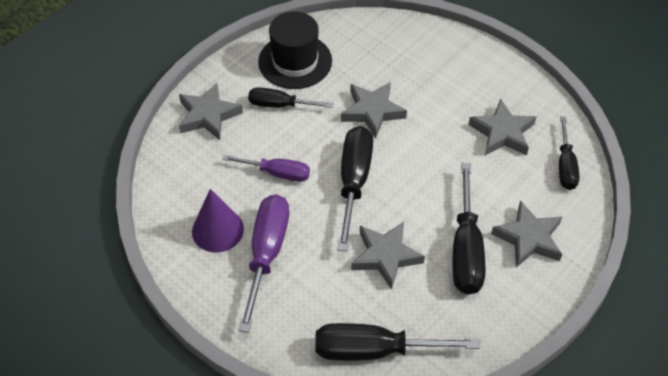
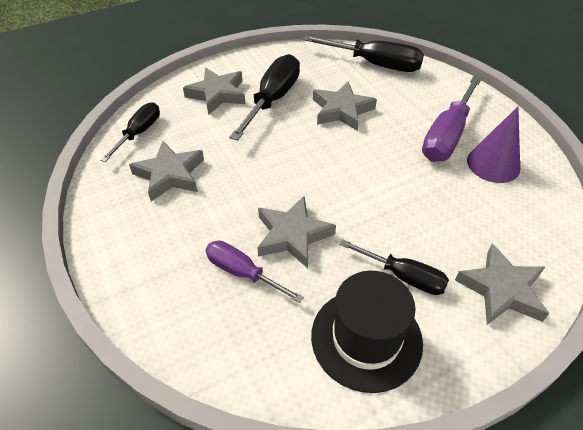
camera: 160 degrees left, 5 degrees down
purple screwdriver [222,155,310,182] -> purple screwdriver moved to [205,240,304,303]
black screwdriver [338,126,373,252] -> none

